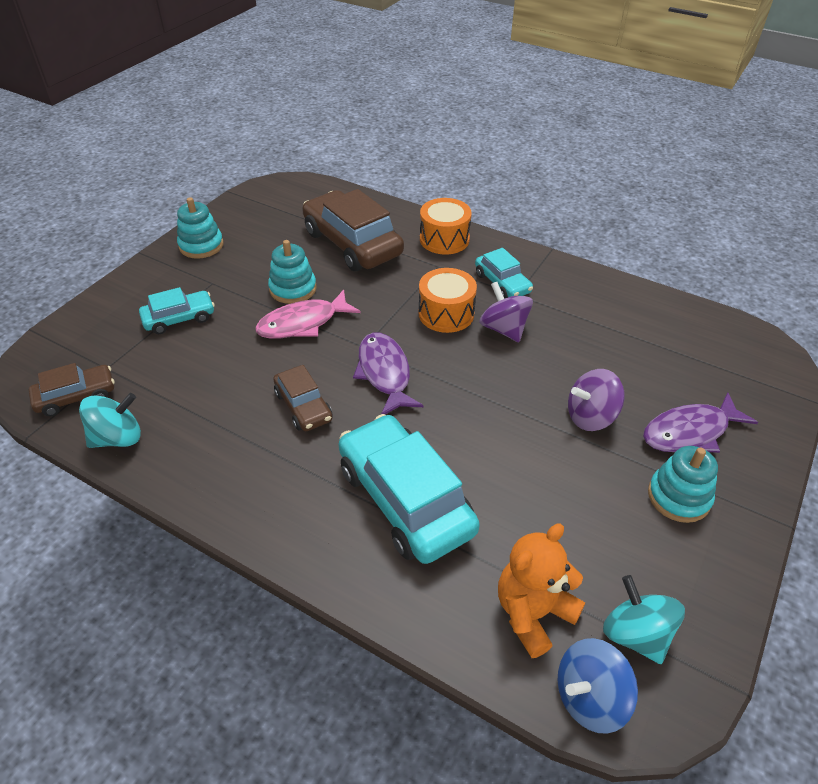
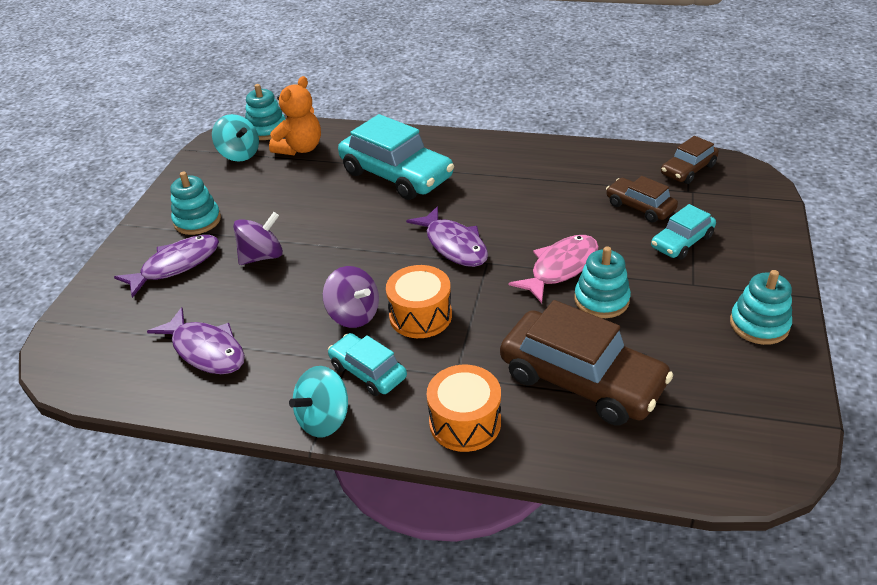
camera: 165 degrees right, 5 degrees down
turquoise spinning top [79,393,141,448] -> turquoise spinning top moved to [289,366,348,437]
brown car [273,365,332,431] -> brown car moved to [606,176,678,222]
blue spinning top [558,638,638,734] -> turquoise stacking toy [245,84,286,140]
none -> purple fish [147,307,245,374]

